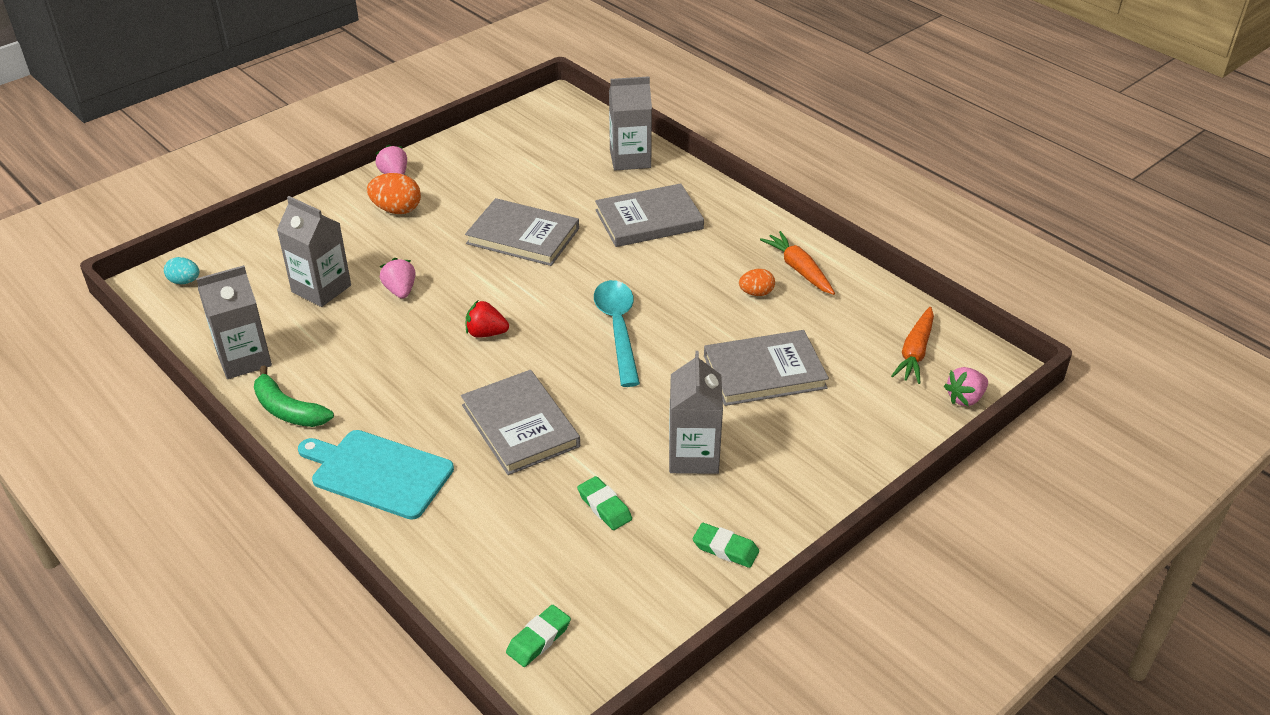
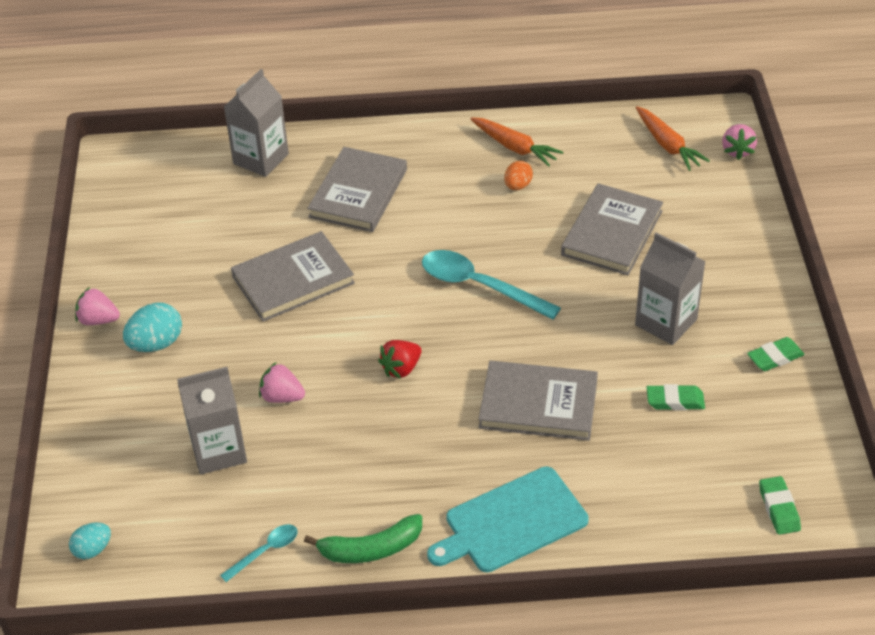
camera: 50 degrees left, 5 degrees up
grey carton [196,265,272,379] -> turquoise spoon [220,524,297,582]
orange egg [367,173,421,214] -> turquoise egg [123,302,182,352]
orange carrot [760,231,835,295] -> orange carrot turned 150 degrees counterclockwise [470,117,563,167]

